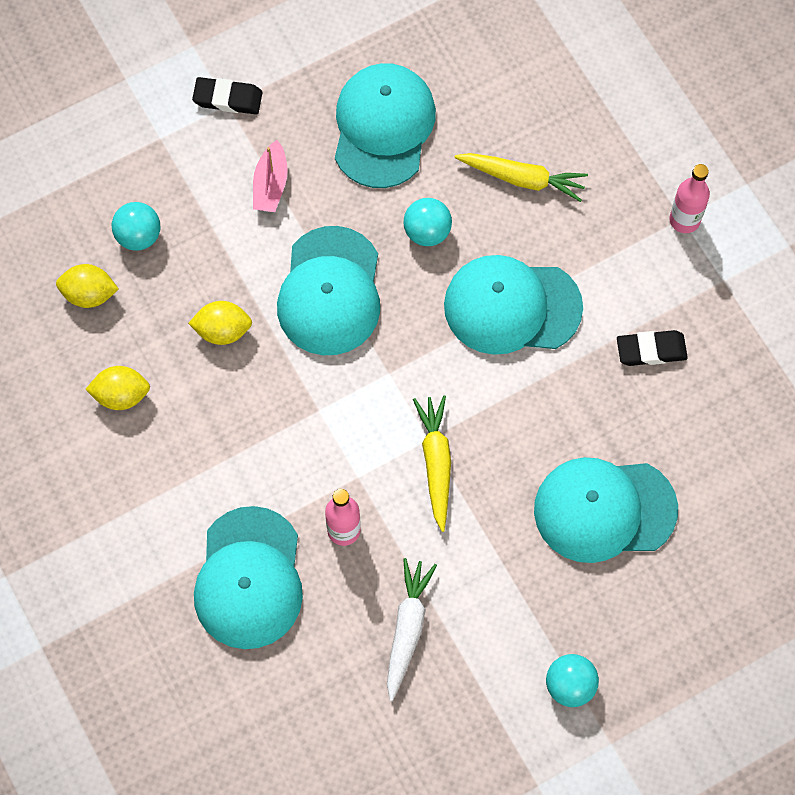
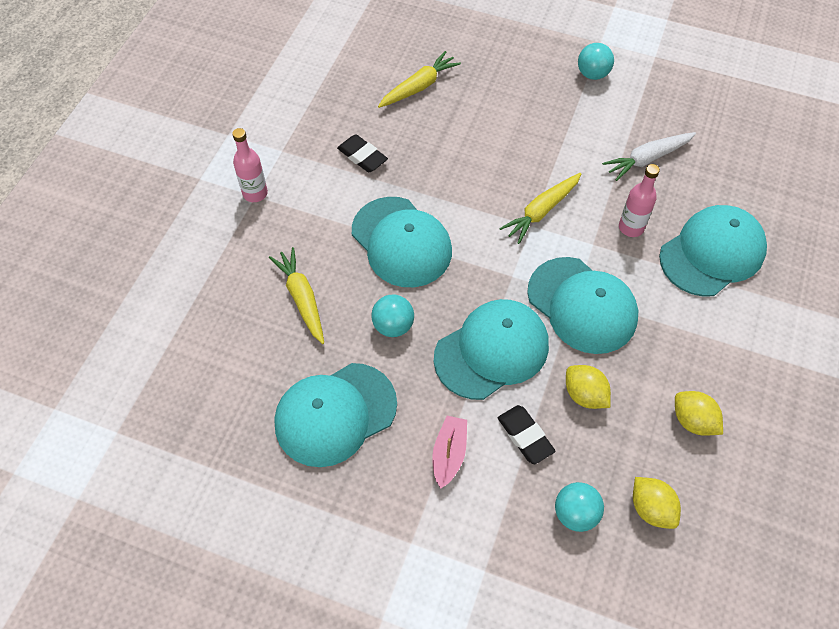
camera: 130 degrees left, 10 degrees down
black eraser [192,77,263,114] -> black eraser moved to [498,405,556,464]
pink boat [253,140,288,212] -> pink boat turned 45 degrees counterclockwise [432,416,467,489]
turquoise cap [534,457,678,563] -> turquoise cap moved to [527,257,638,354]
none -> yellow carrot [378,51,461,108]

